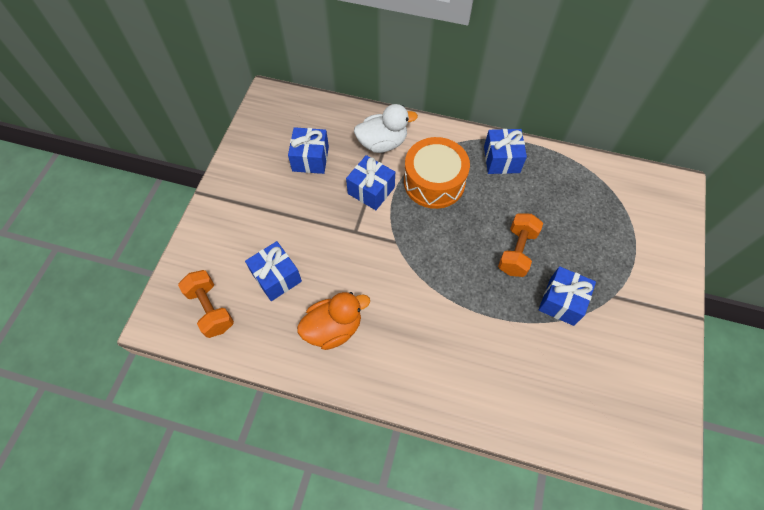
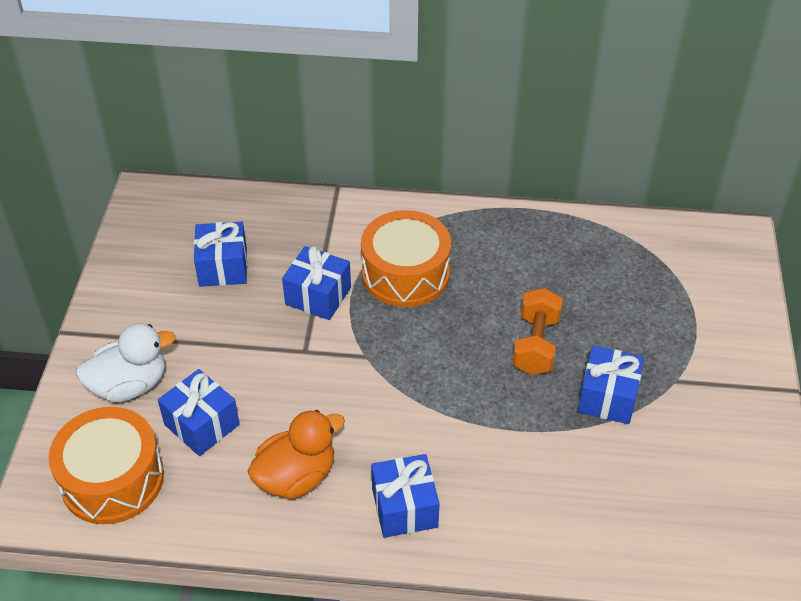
camera: 10 degrees left, 15 degrees down
orange dumbbell [178,270,234,338] -> orange drum [48,407,164,524]
white duck [354,104,418,153] -> white duck moved to [76,323,175,402]
blue gift [484,129,527,174] -> blue gift moved to [371,454,440,538]

